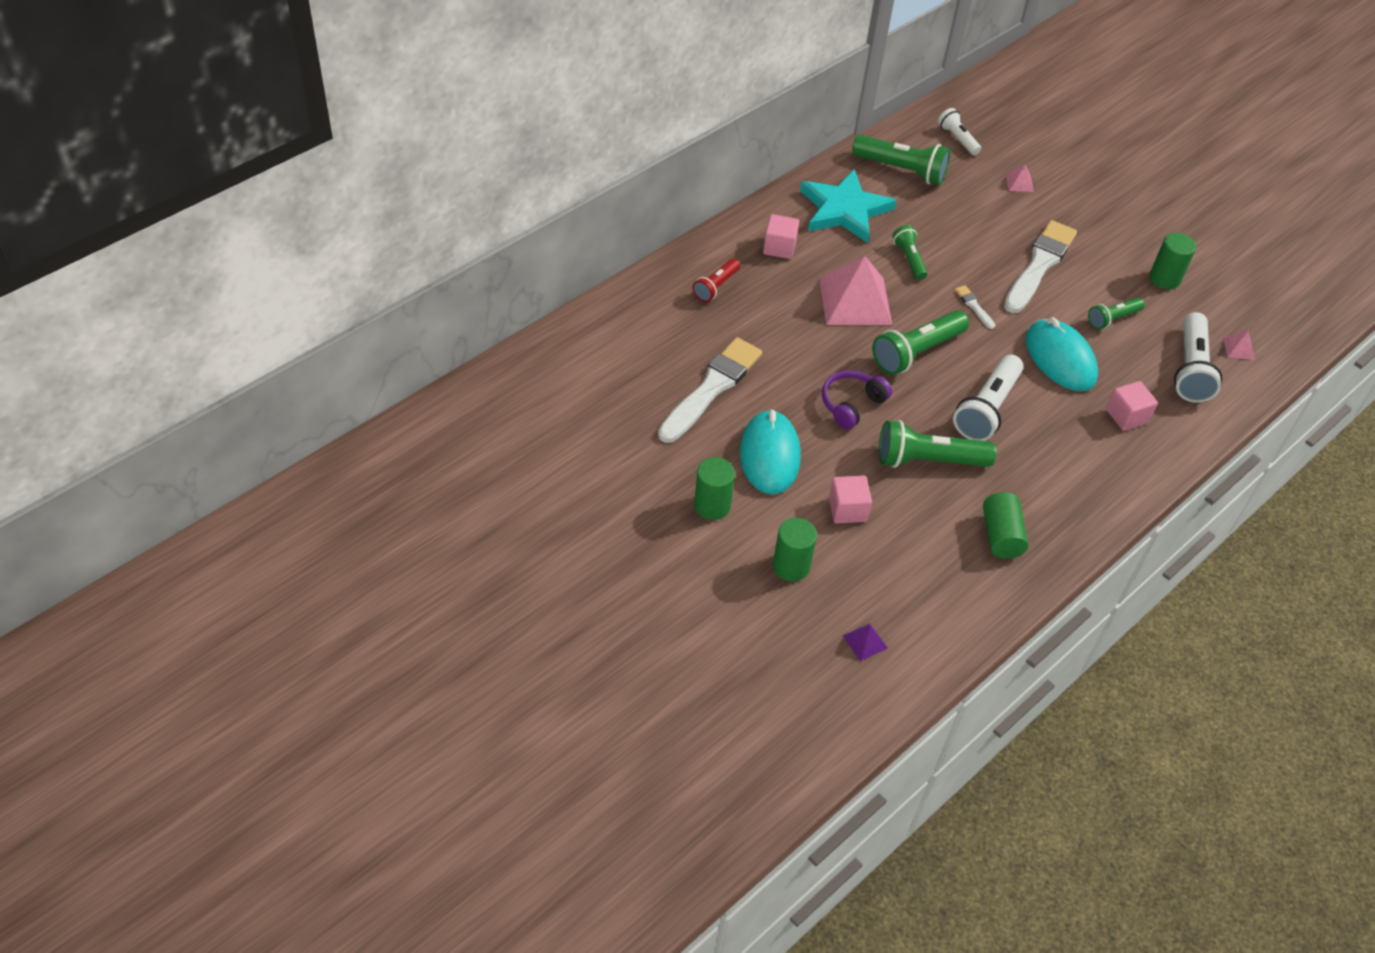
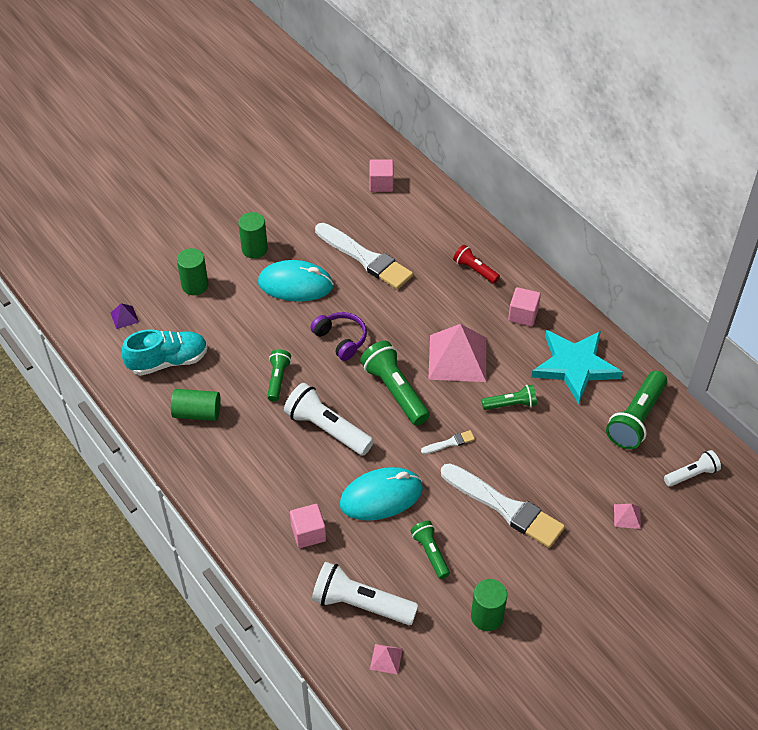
camera: 100 degrees right, 0 degrees up
pink cube [829,475,872,524] -> pink cube moved to [369,159,394,192]
green flashlight [879,420,996,468] -> green flashlight [267,349,291,402], size x0.58
none -> turquoise shoe [122,329,208,375]

